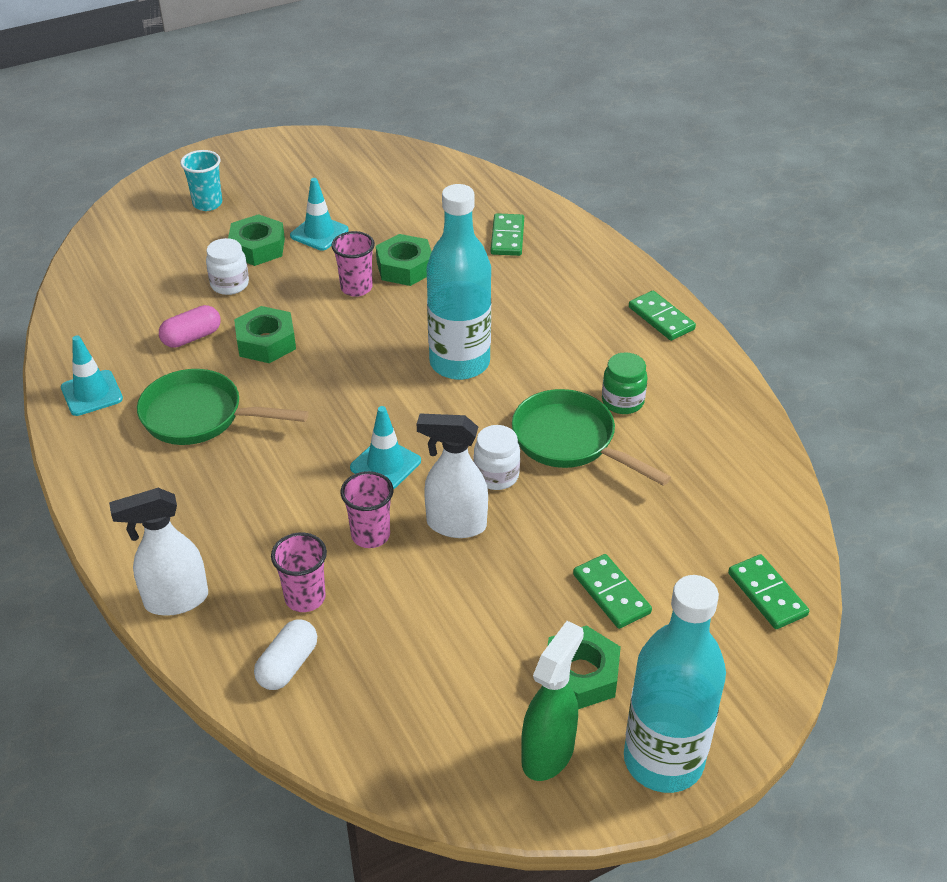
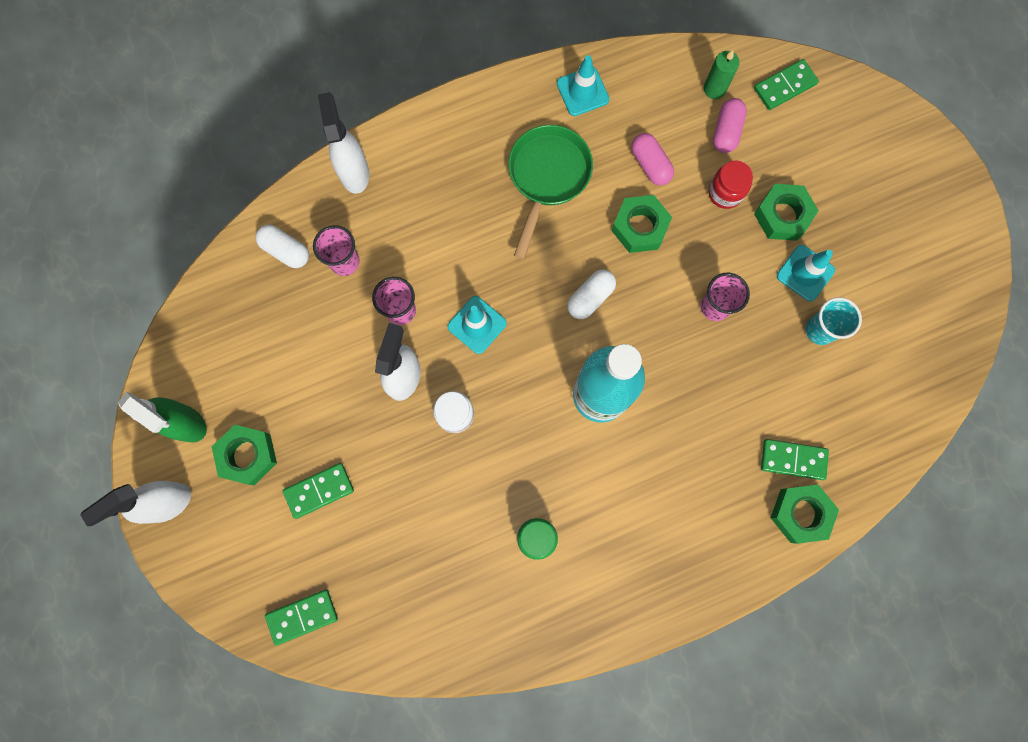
camera: 95 degrees right, 35 degrees up
turquoise cup [180,150,222,211] -> turquoise cup moved to [805,297,862,345]
white jar [206,238,249,295] -> red jar [708,161,753,209]
green nut [376,234,432,286] -> green nut moved to [771,484,839,544]
green pan [512,389,671,486] -> none
turquoise bottle [624,575,726,793] -> white spray bottle [80,481,191,526]
green domino [629,291,696,341] -> green domino moved to [754,59,819,110]
none -> white capsule [567,270,616,319]
none -> green candle [704,50,740,99]
none -> pink capsule [713,98,747,153]

